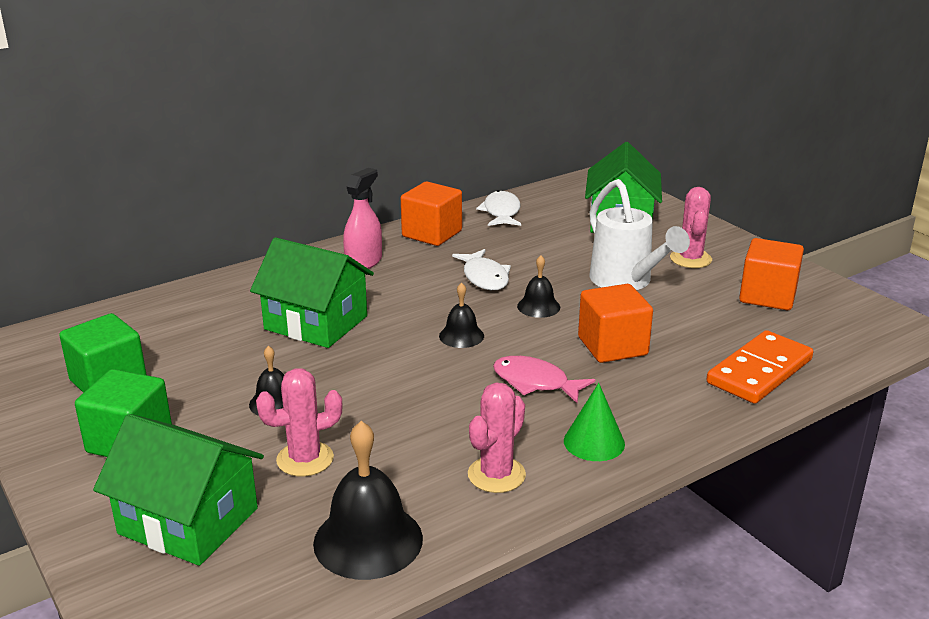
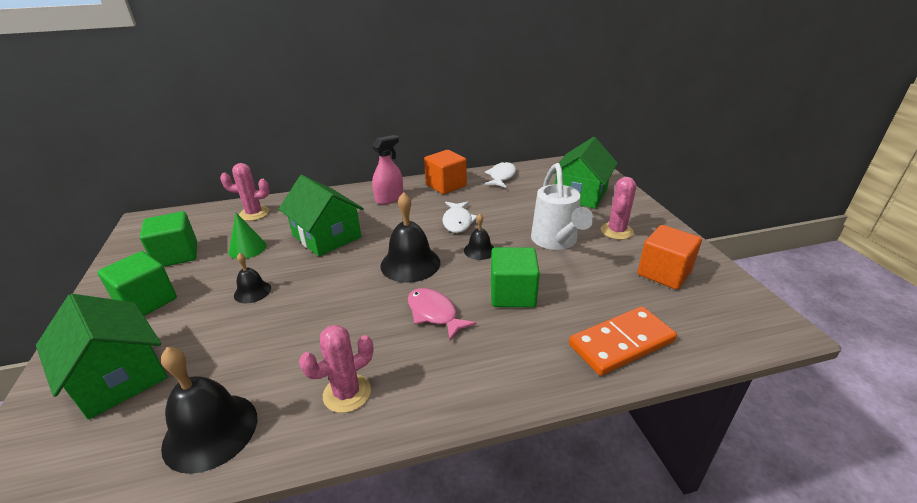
camera: 20 degrees right, 5 degrees up
pink cactus [256,368,343,476] -> pink cactus moved to [220,163,270,221]
black bell [439,282,484,348] -> black bell [380,192,440,283], size x1.82
green cone [564,383,625,461] -> green cone moved to [229,213,267,259]
orange cube [578,284,653,363] -> green cube [491,247,540,307]

